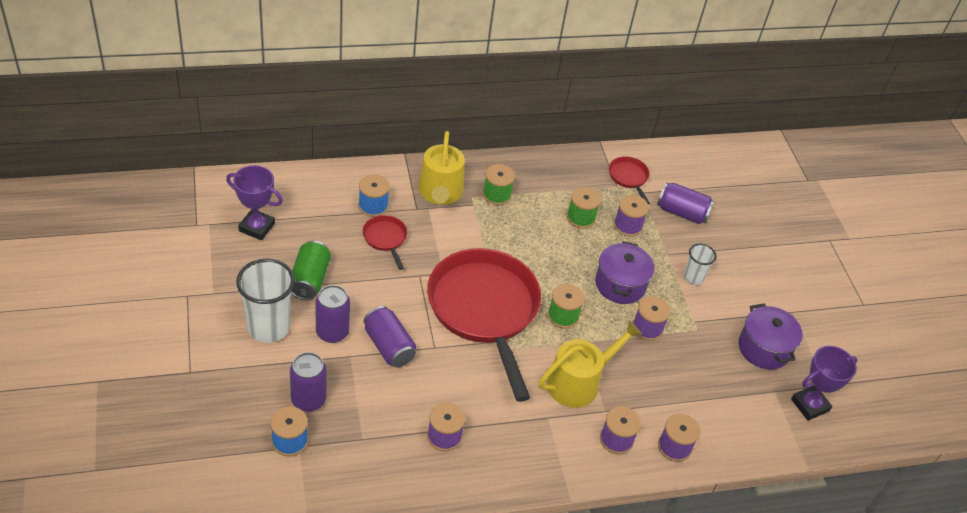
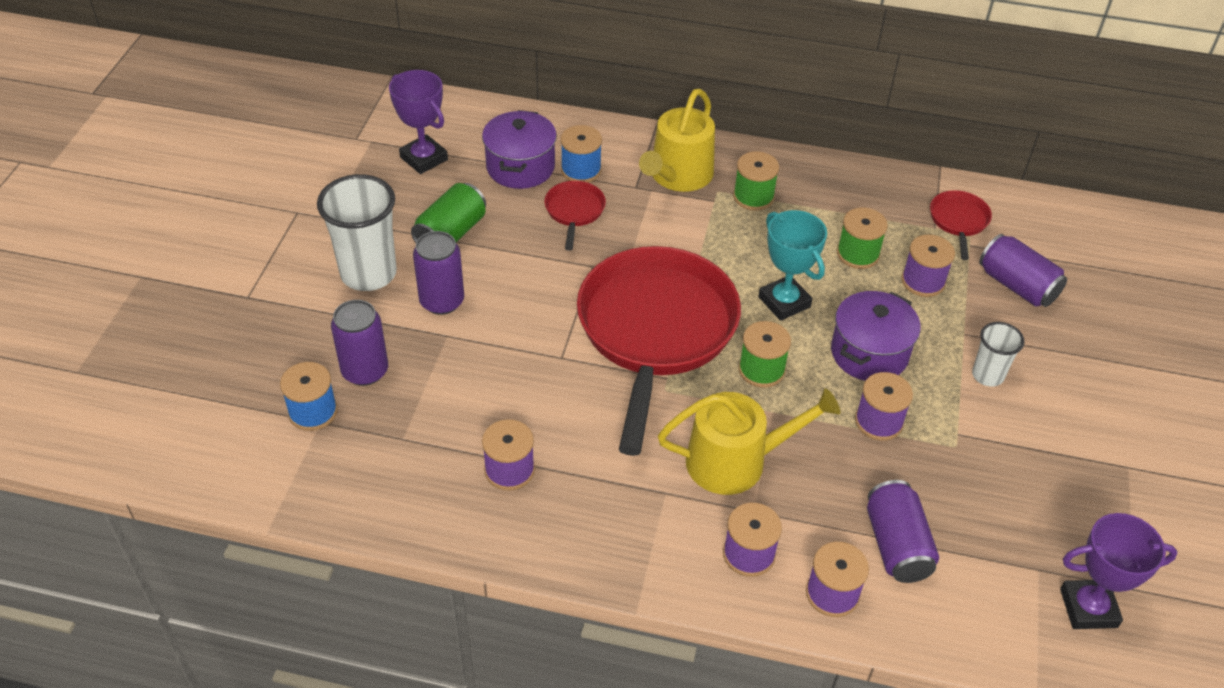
camera: 30 degrees right, 0 degrees up
purple can [364,306,416,367] -> purple can moved to [867,480,939,583]
purple pot [739,303,803,370] -> purple pot moved to [482,110,557,189]
none -> turquoise trophy [758,210,827,321]

